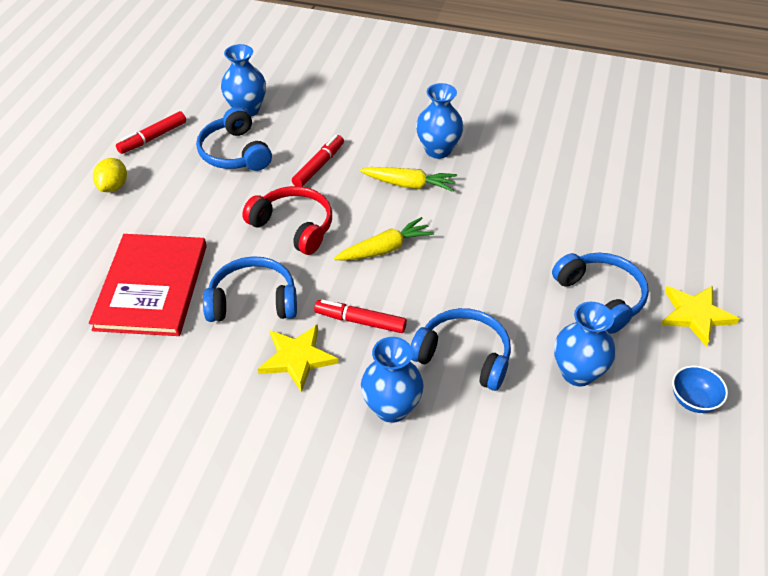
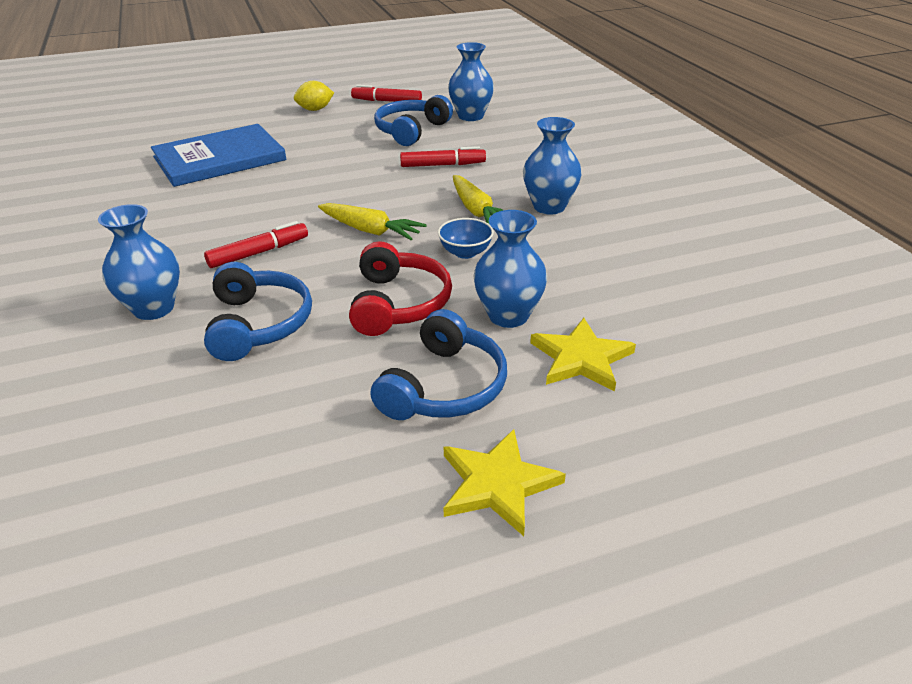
camera: 55 degrees right, 10 degrees down
red book [89,234,207,336] -> blue book [151,124,286,187]
blue headphones [203,256,297,322] -> none
red headphones [242,186,332,255] -> red headphones moved to [349,241,452,336]
yellow star [258,324,339,392] -> yellow star moved to [530,318,636,392]
red marker [314,300,407,333] -> red marker turned 75 degrees clockwise [204,221,308,268]
blue vase [554,302,616,386] -> blue vase moved to [473,210,547,328]
blue bowl [672,365,728,413] -> blue bowl moved to [438,218,494,259]

